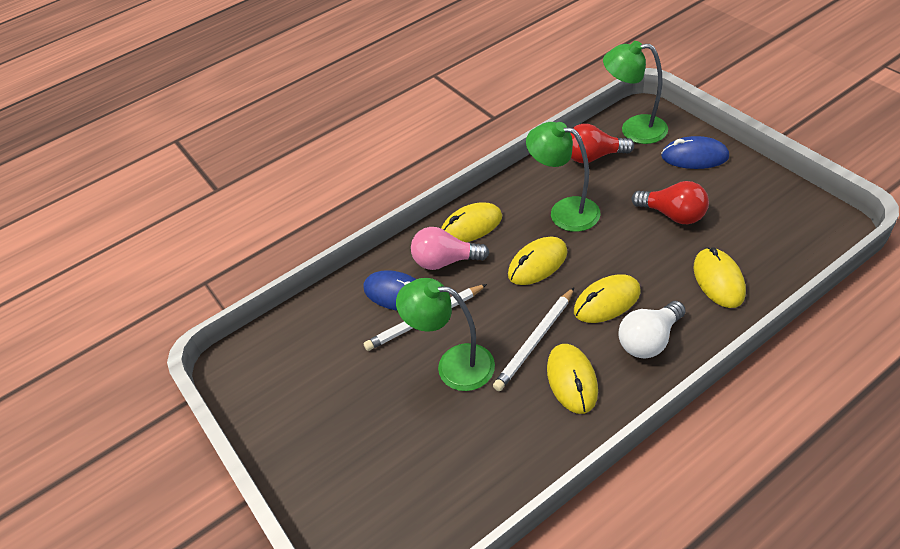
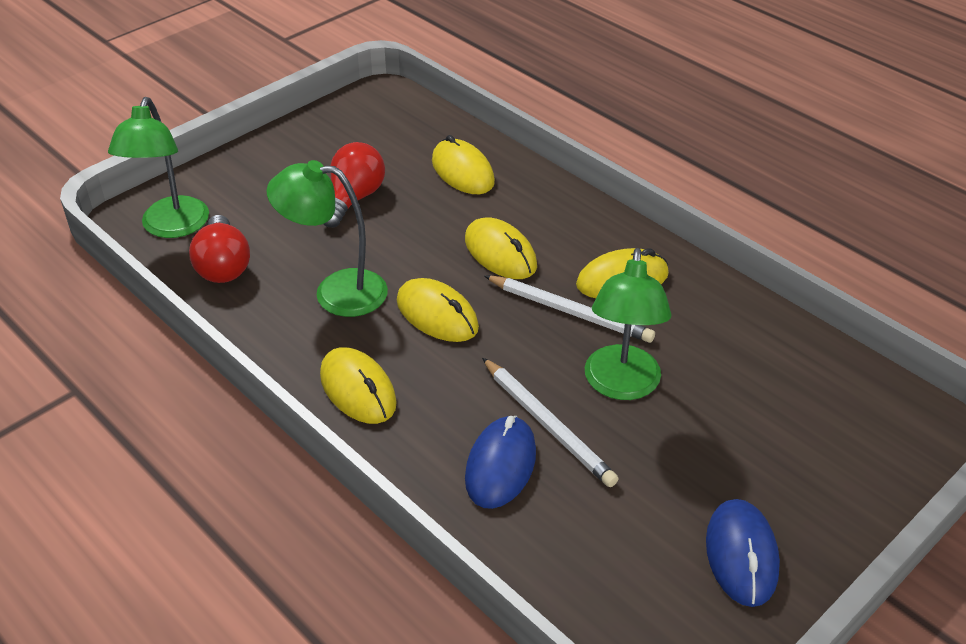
camera: 105 degrees left, 5 degrees down
pink light bulb [411,227,489,270] -> none
green lamp [526,122,600,232] -> green lamp turned 75 degrees clockwise [266,160,388,317]
white light bulb [619,301,686,359] -> none
blue mouse [661,136,729,169] -> blue mouse moved to [706,499,780,607]
yellow mouse [694,247,746,308] -> yellow mouse turned 75 degrees clockwise [432,135,495,194]

